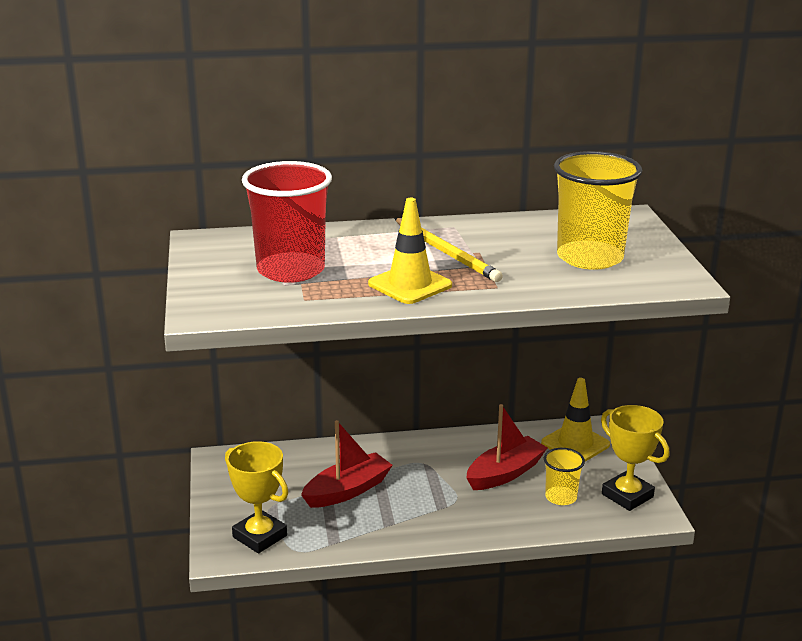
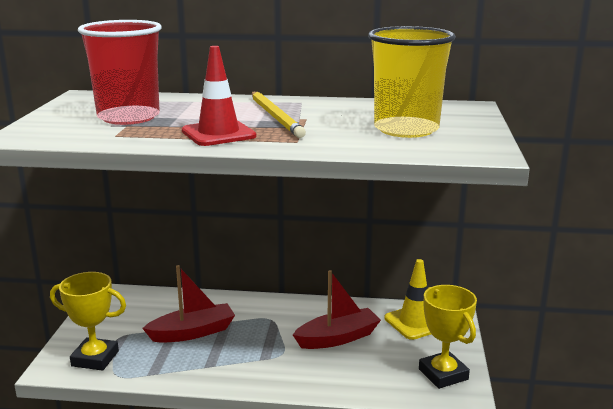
camera: 15 degrees right, 5 degrees down
yellow trophy [225,441,288,553] -> yellow trophy turned 45 degrees counterclockwise [50,272,126,371]
yellow traffic cone [368,198,452,304] -> red traffic cone [182,46,256,146]
yellow cup [544,448,585,505] -> none

